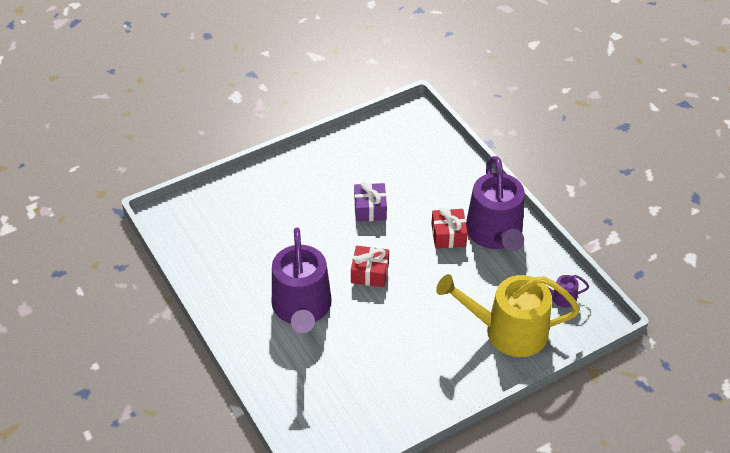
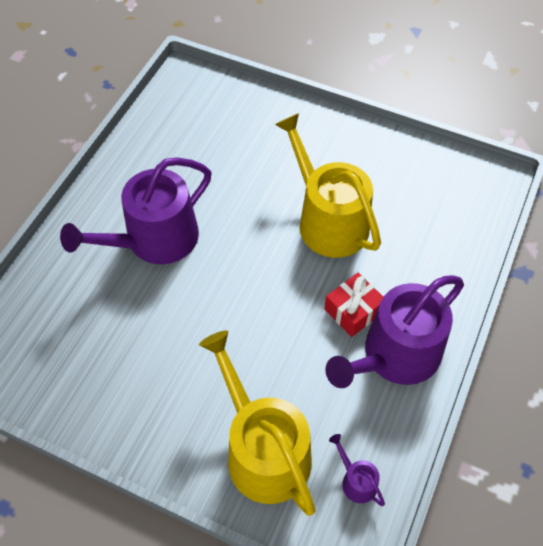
camera: 55 degrees right, 10 degrees up
red gift [351,246,389,287] -> none
purple gift [354,181,387,222] -> yellow watering can [275,113,381,258]

